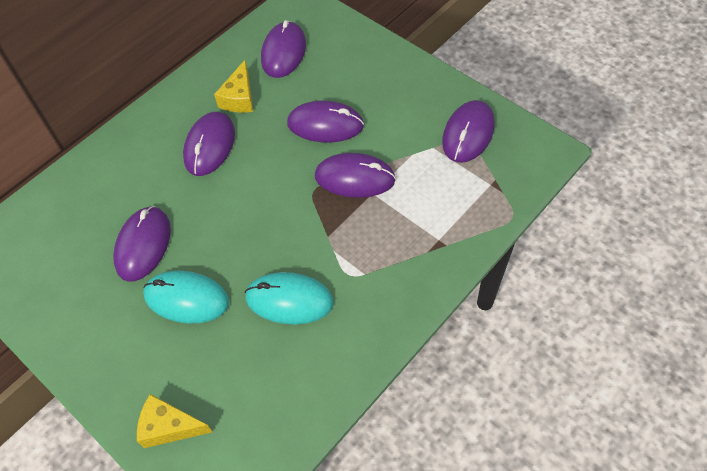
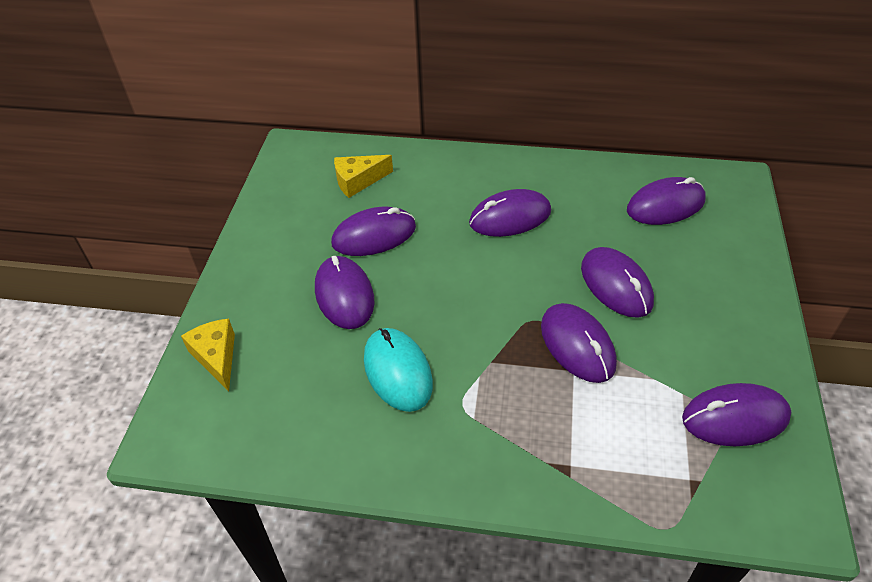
camera: 55 degrees right, 10 degrees down
turquoise mouse [143,271,229,323] -> purple mouse [315,256,375,329]
yellow cheese [214,60,253,113] -> yellow cheese moved to [334,155,393,198]

